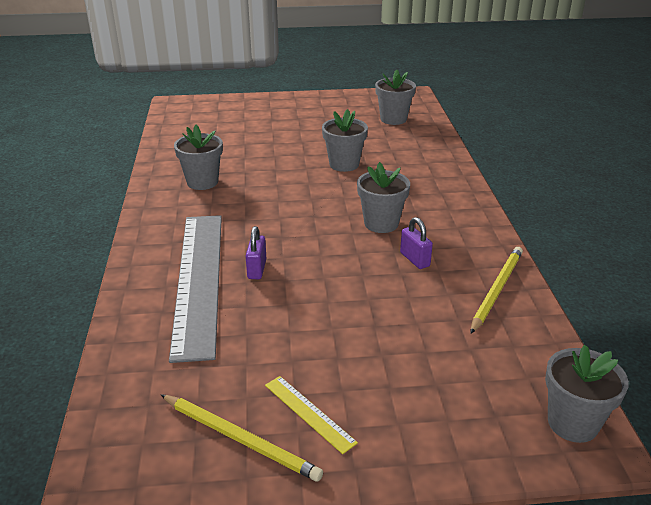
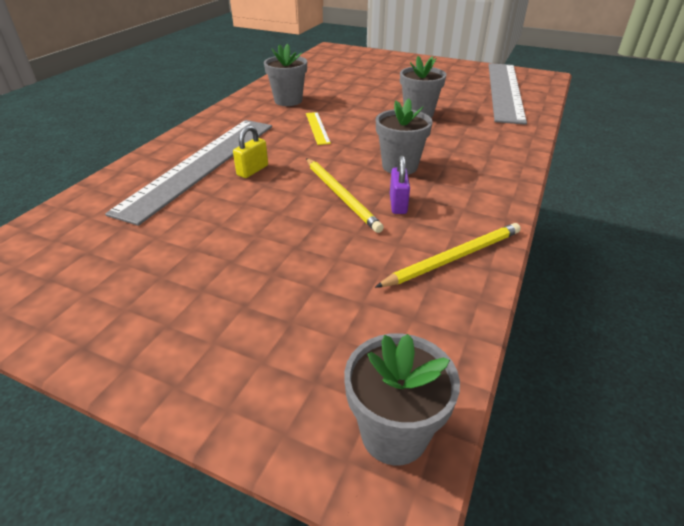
camera: 30 degrees right, 5 degrees up
yellow pencil [161,394,323,482] -> yellow pencil moved to [306,158,384,233]
purple padlock [246,226,266,279] -> yellow padlock [233,125,268,178]
yellow ruler [265,376,358,454] -> yellow ruler moved to [306,112,331,145]
grey flower pot [375,70,416,125] -> grey ruler [489,63,527,125]

